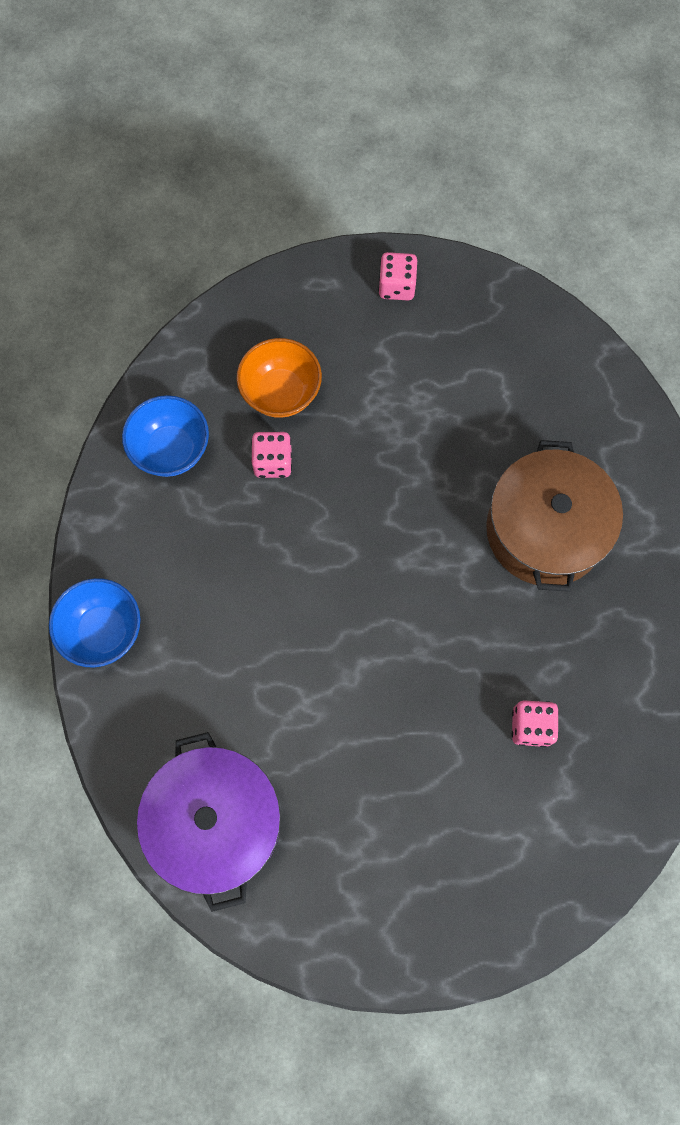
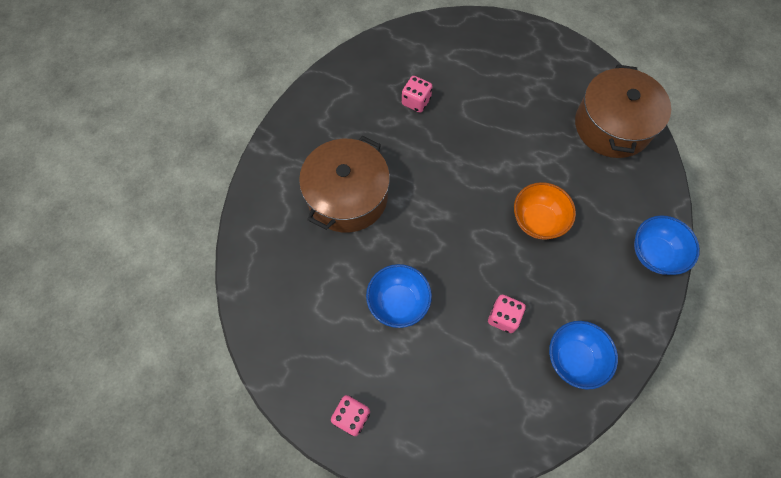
camera: 155 degrees left, 5 degrees down
purple pot [137,732,281,912] -> brown pot [575,64,671,158]
orange bowl [236,338,322,418] -> orange bowl moved to [514,182,576,240]
none -> blue bowl [366,264,432,328]

